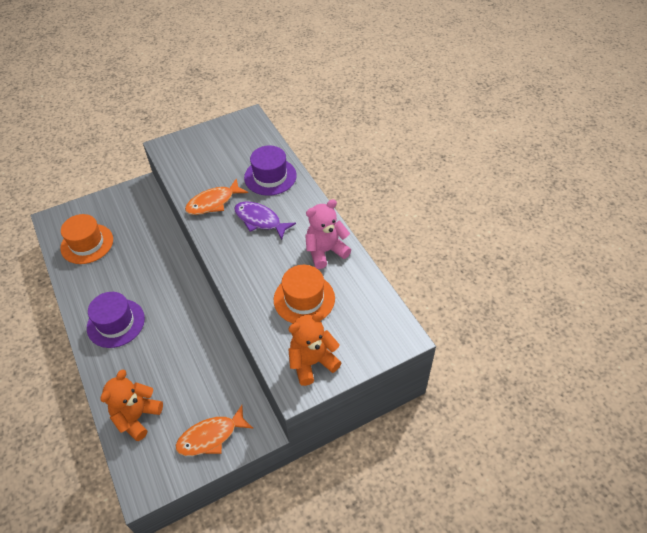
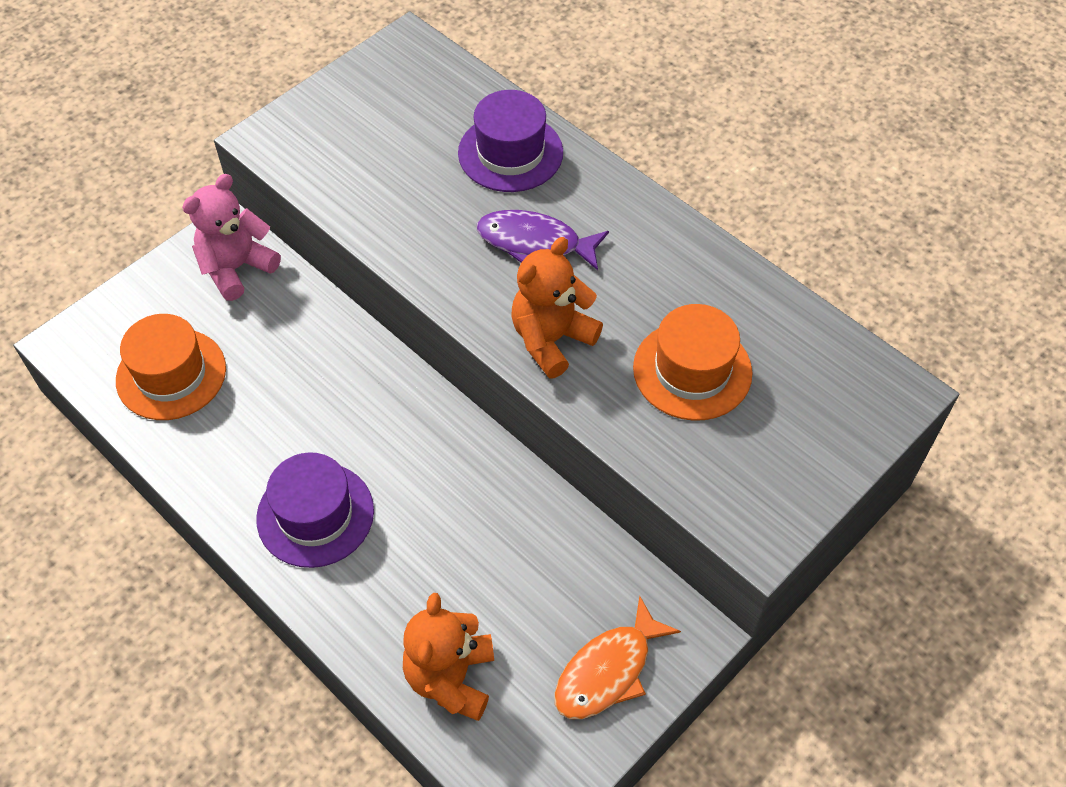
camera: 20 degrees left, 5 degrees up
orange fish [185,179,248,215] -> none
orange teddy bear [288,312,342,386] -> orange teddy bear moved to [512,237,603,379]
pink teddy bear [305,199,351,269] -> pink teddy bear moved to [182,174,281,301]

